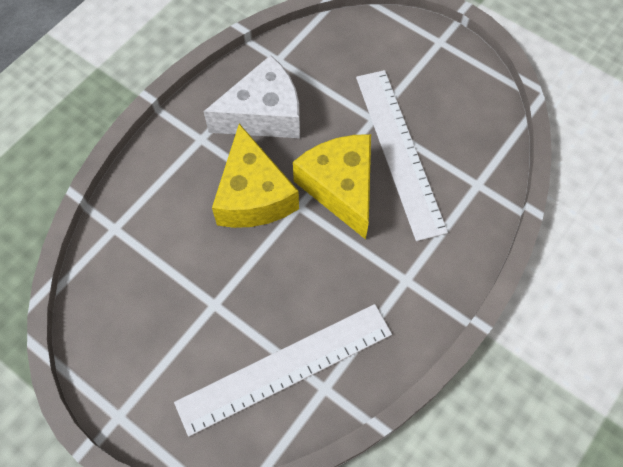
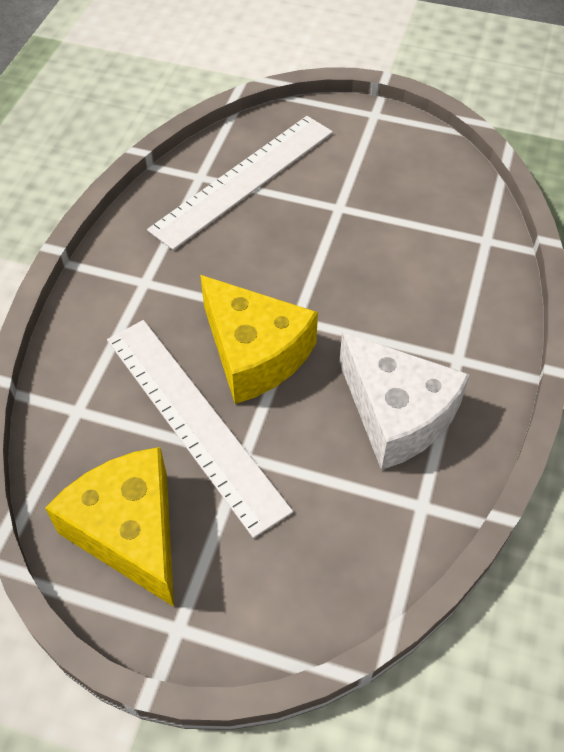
camera: 160 degrees right, 10 degrees down
white cheese [203,55,300,138] -> white cheese turned 90 degrees counterclockwise [339,332,470,470]
yellow cheese [212,124,299,228] -> yellow cheese moved to [45,447,174,607]

